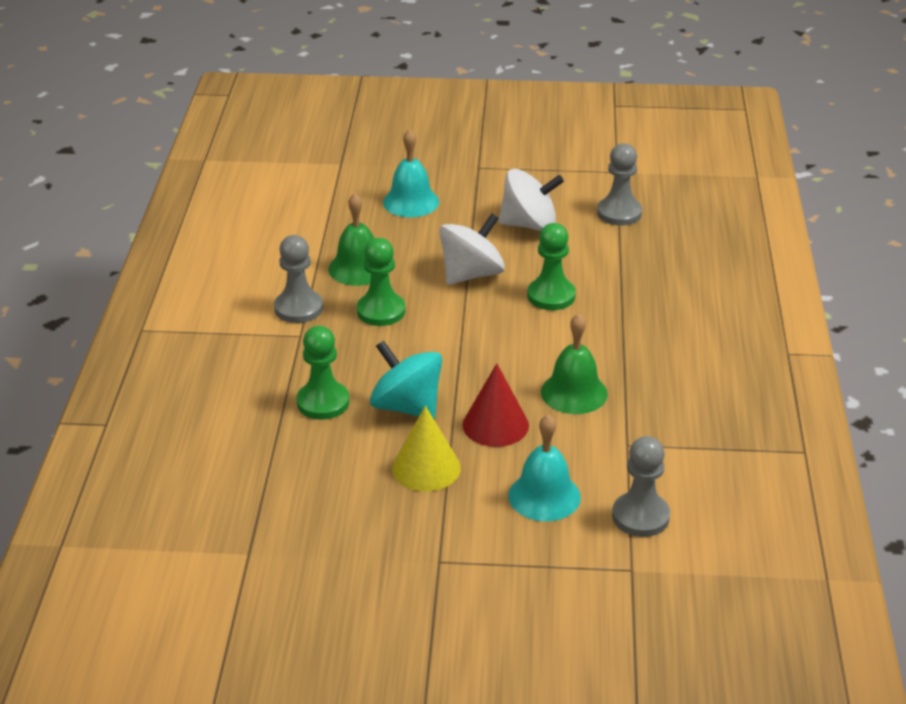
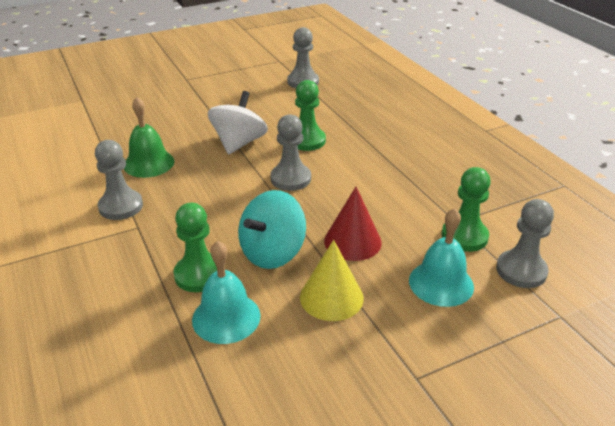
camera: 30 degrees left, 0 degrees up
green pawn [357,238,405,326] -> green pawn moved to [441,167,491,252]
turquoise spinning top [370,340,442,419] -> turquoise spinning top turned 60 degrees counterclockwise [238,190,306,269]
turquoise bell [383,129,439,217] -> turquoise bell moved to [192,241,261,344]
white spinning top [498,169,564,231] -> none
green bell [541,313,608,414] -> none
none -> grey pawn [270,114,311,191]

